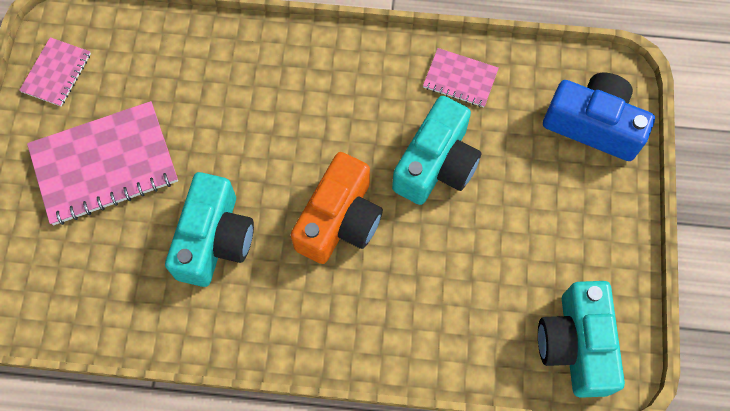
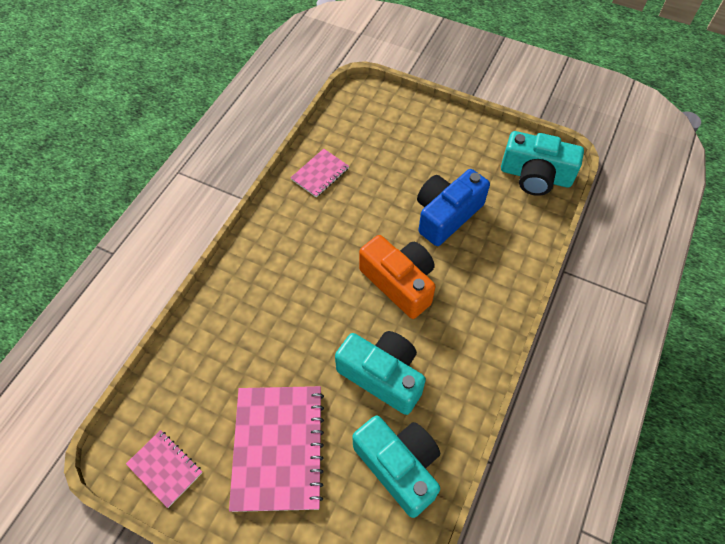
camera: 70 degrees left, 10 degrees down
turquoise camera [392,96,481,205] -> turquoise camera moved to [352,416,440,518]
blue camera [543,73,655,161] -> blue camera moved to [417,169,490,246]

